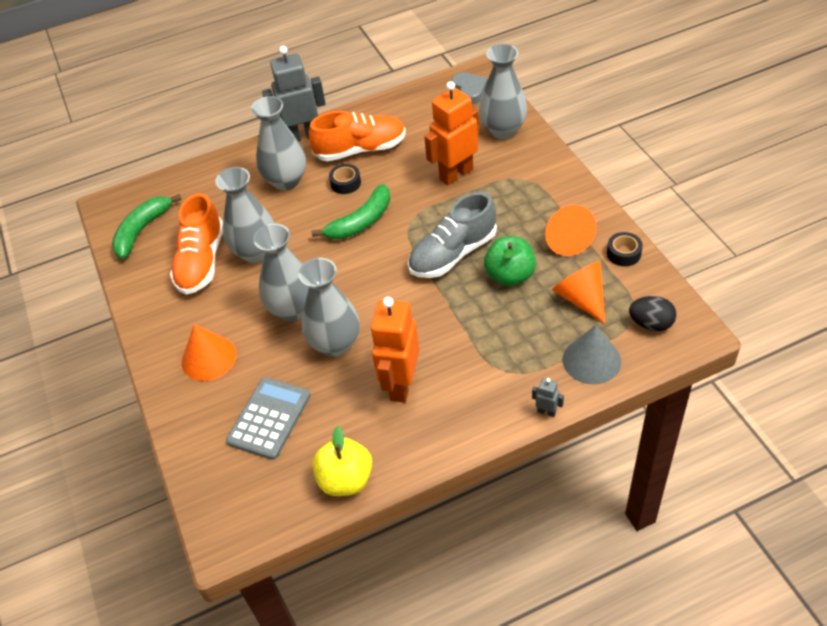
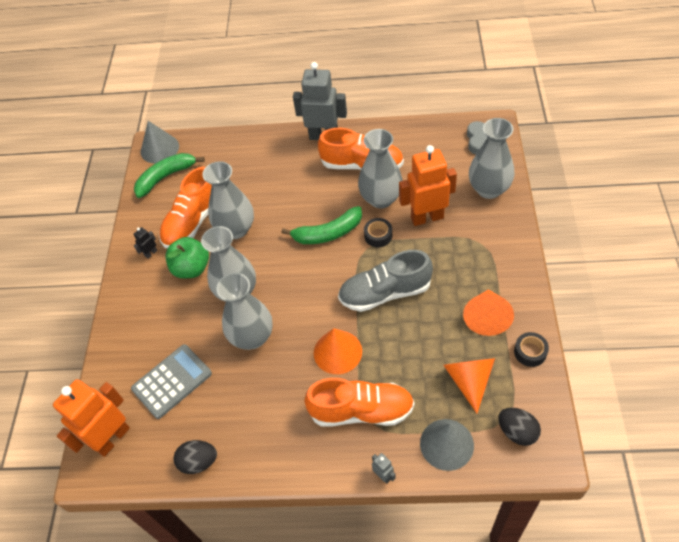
camera: 25 degrees right, 5 degrees up
orange cone [182,324,236,381] -> orange cone moved to [314,328,362,374]
grey vase [251,96,306,190] -> grey vase moved to [358,129,403,209]
yellow apple [312,426,372,496] -> black egg [174,440,217,474]
black tape [329,164,361,194] -> black tape moved to [364,218,392,247]
orange robot [370,297,419,402] -> orange robot moved to [53,379,130,457]
green apple [484,236,536,286] -> green apple moved to [165,237,209,278]
none -> black robot [134,227,157,259]
none -> grey cone [141,121,179,164]
none -> orange shoe [304,378,415,427]

